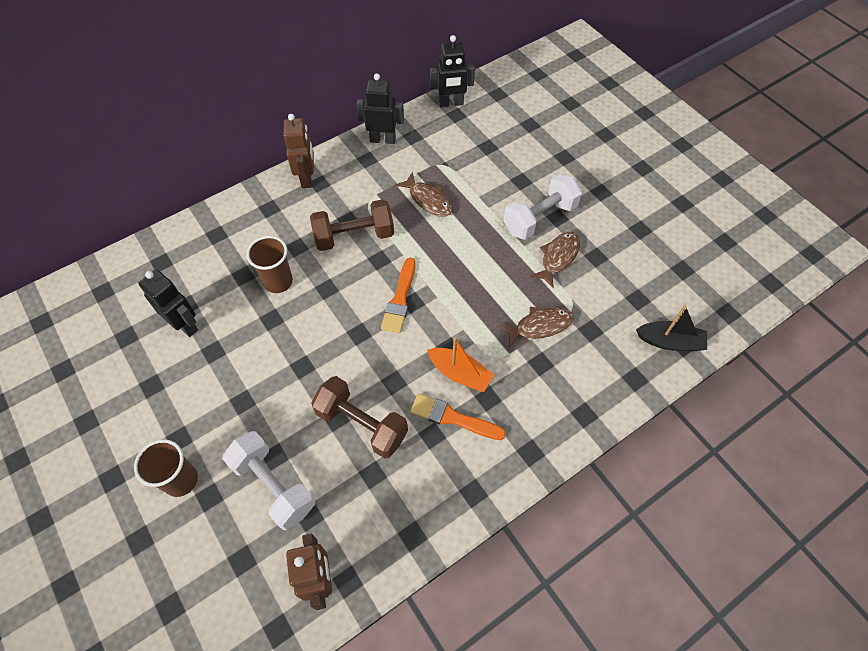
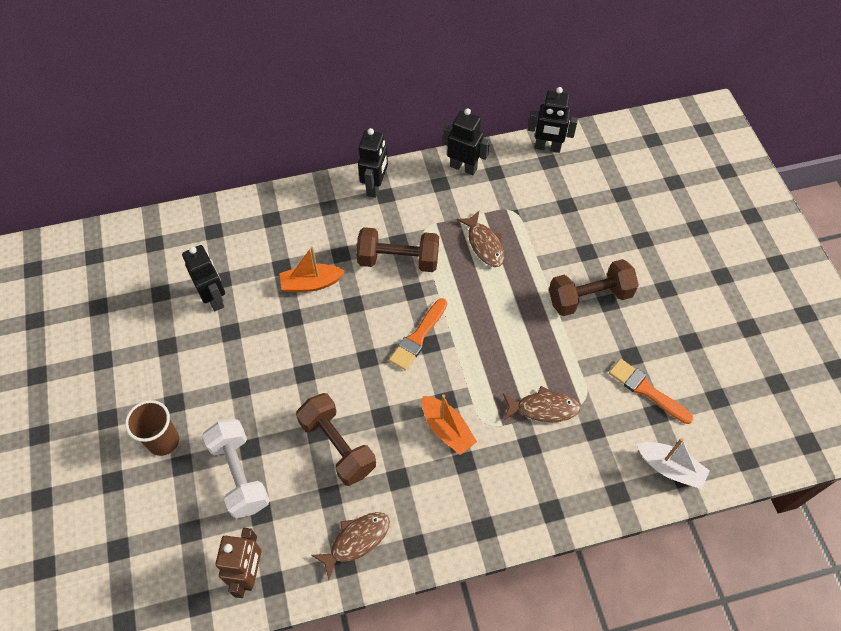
camera: 20 degrees right, 0 degrees up
brown cup [246,236,293,293] -> orange boat [279,246,345,292]
brown robot [283,114,314,188] -> black robot [358,128,388,198]
orange brush [410,393,506,440] -> orange brush moved to [609,359,693,424]
white dumbbell [503,174,582,240] -> brown dumbbell [549,259,639,316]
brown fish [530,232,580,289] -> brown fish moved to [311,512,390,580]
black boat [636,305,707,351] -> white boat [637,438,710,489]

